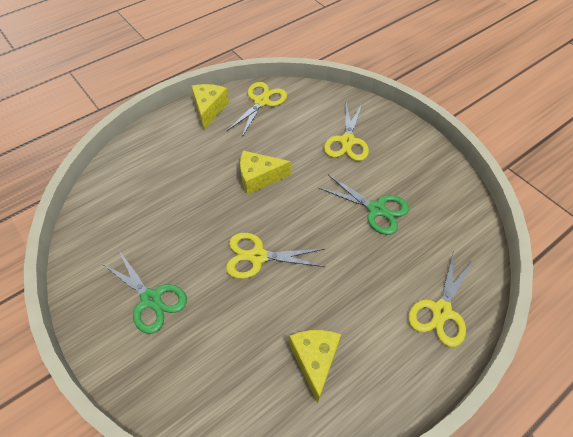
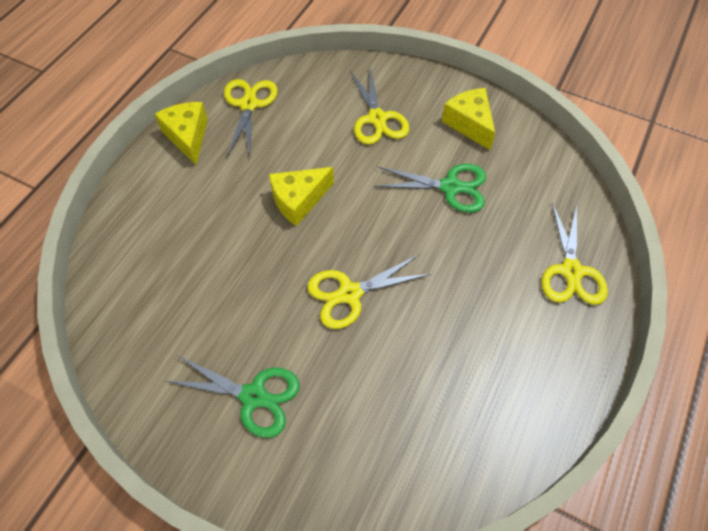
camera: 25 degrees left, 5 degrees up
yellow cheese [289,330,341,403] -> yellow cheese moved to [442,88,495,150]

